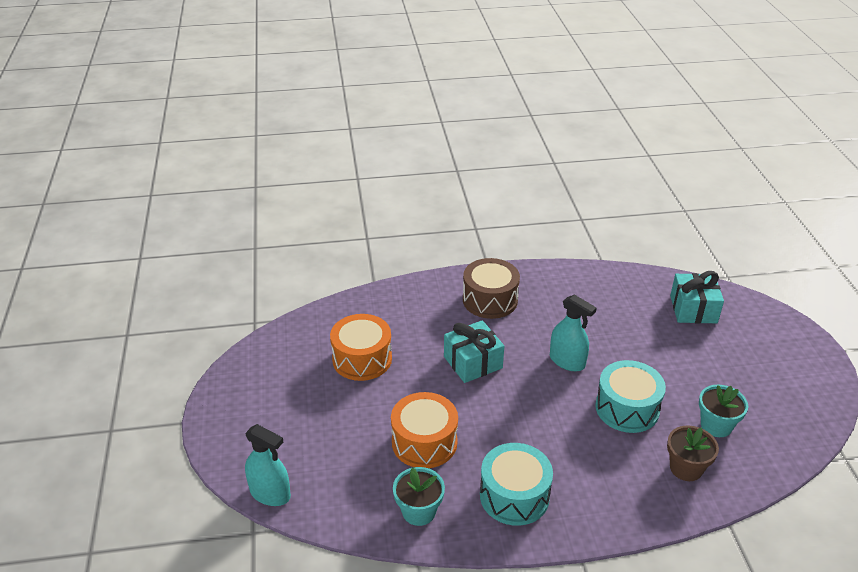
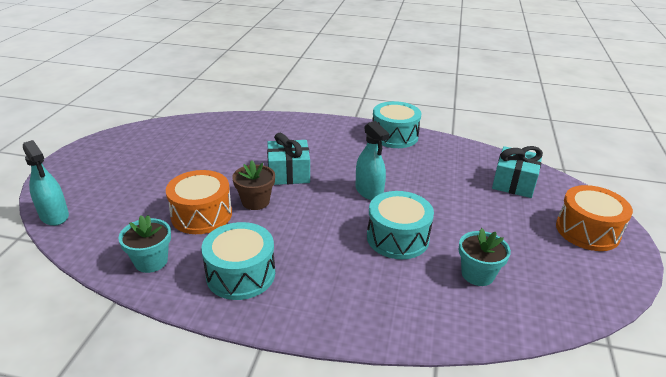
camera: 20 degrees right, 5 degrees down
orange drum [330,314,392,381] -> orange drum moved to [556,185,633,251]
brown drum [463,258,520,319] -> none
brown flower pot [667,425,719,481] -> brown flower pot moved to [232,160,275,210]
none -> turquoise drum [372,101,421,148]

